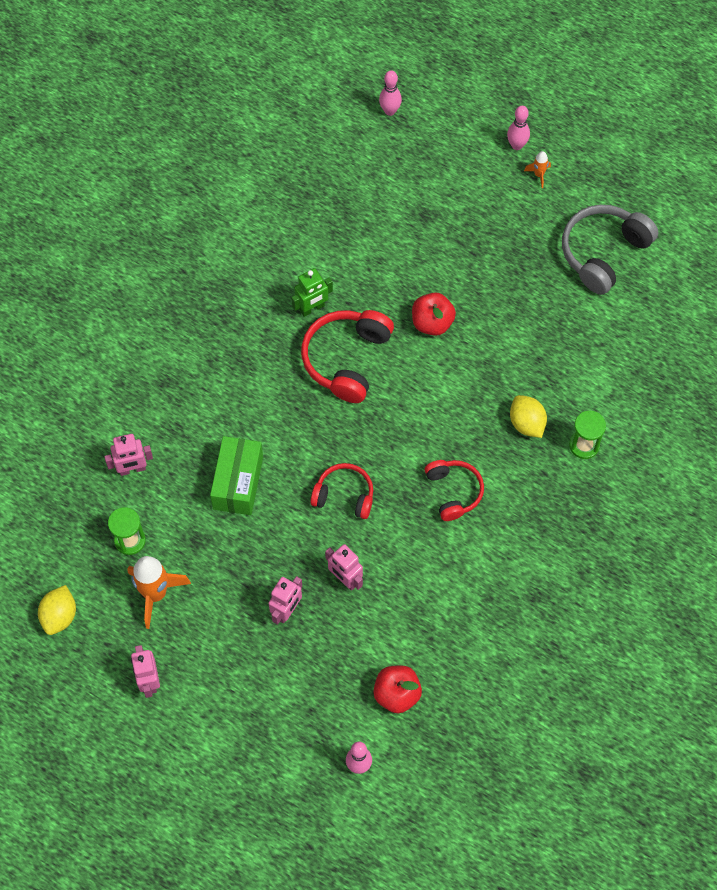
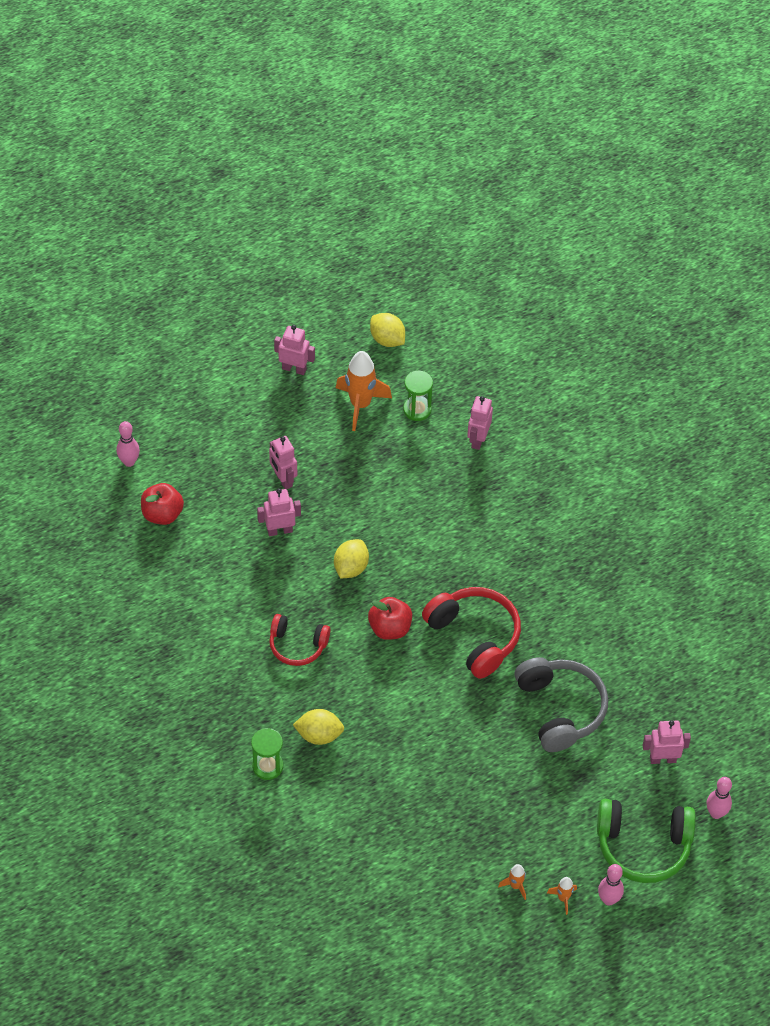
camera: 120 degrees right, 10 degrees down
green box [210,436,263,515] -> none
green robot [292,268,333,317] -> none
red headphones [310,463,373,519] -> yellow lemon [334,539,369,578]
red apple [412,292,456,336] -> red apple moved to [368,597,412,640]
grey headphones [562,205,658,295] -> grey headphones moved to [515,657,608,752]
none -> orange rocket [498,864,526,900]
none -> green headphones [597,799,696,883]
none -> pink robot [643,720,691,764]

